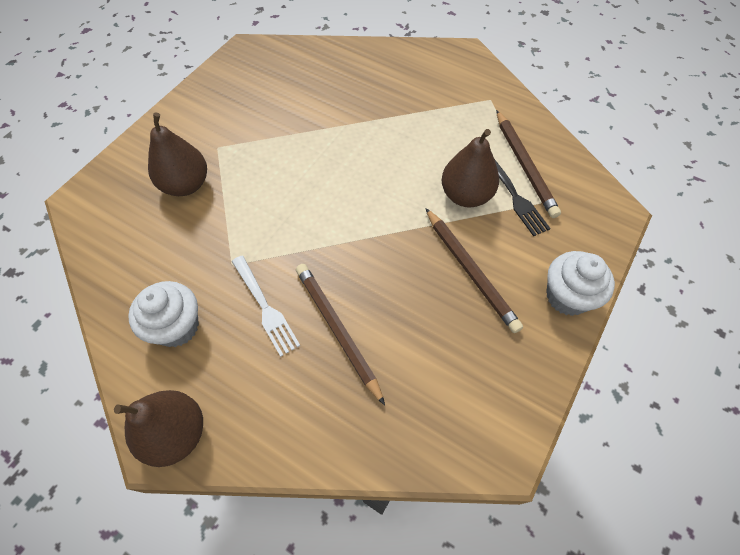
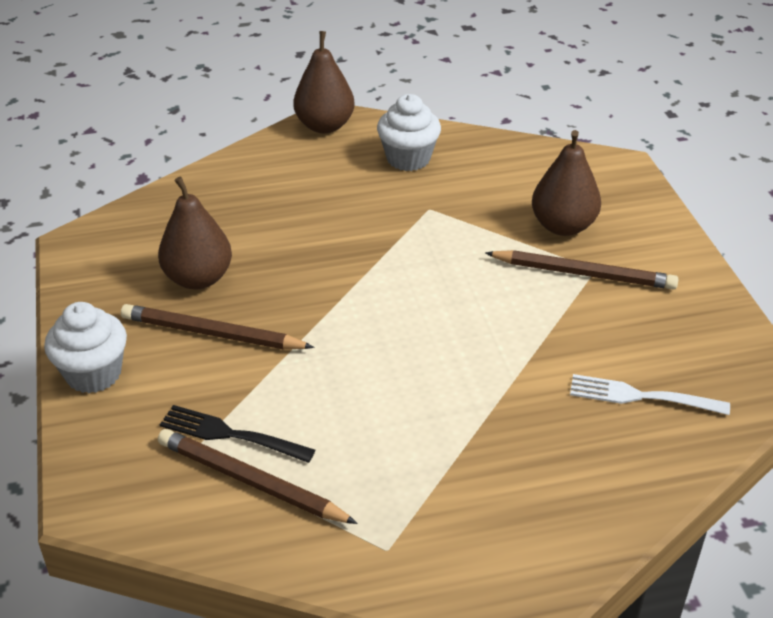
camera: 135 degrees right, 20 degrees down
white fork [232,256,300,357] -> white fork moved to [570,374,730,415]
brown pencil [296,264,385,405] -> brown pencil moved to [485,250,678,290]
brown pear [442,129,499,208] -> brown pear moved to [158,177,232,289]

